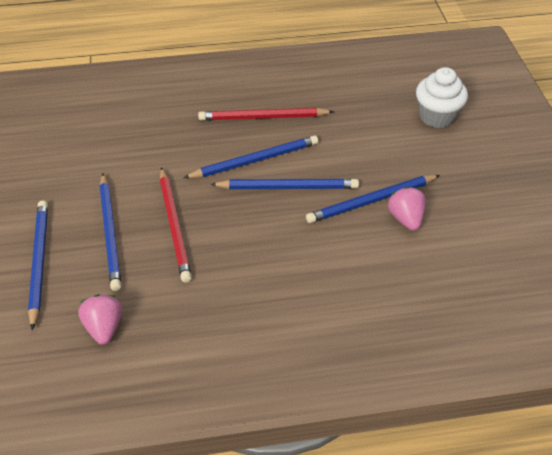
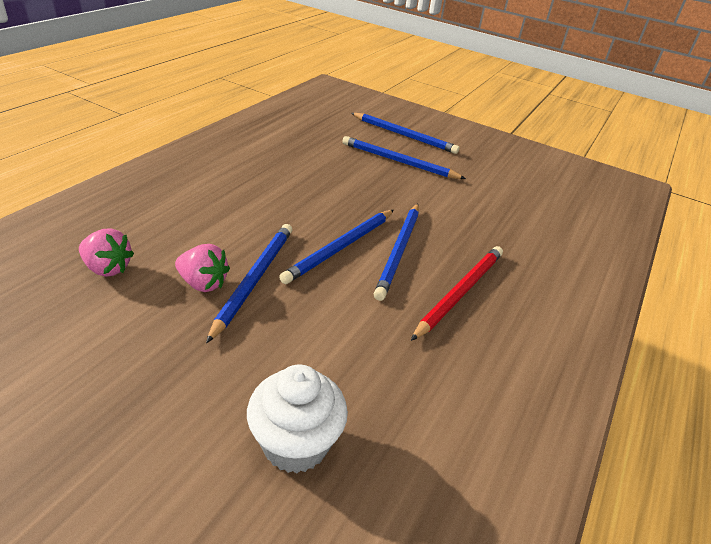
camera: 125 degrees right, 10 degrees down
pink strawberry [78,294,122,345] -> pink strawberry moved to [79,229,134,277]
red pencil [160,167,192,283] -> none

